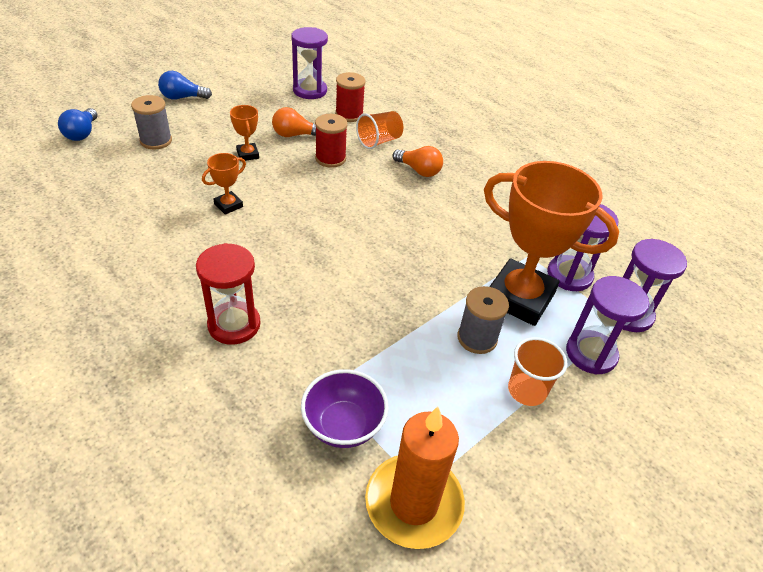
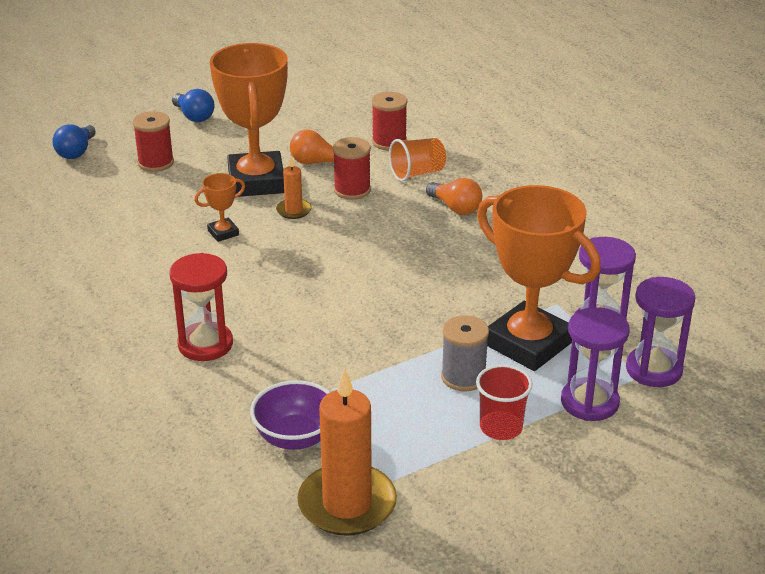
camera: 15 degrees right, 10 degrees down
grey spool [131,95,172,150] -> red spool [133,111,174,172]
blue light bulb [158,71,212,100] -> blue light bulb turned 135 degrees counterclockwise [172,89,215,122]
orange trophy [230,105,259,161] -> orange trophy [210,43,288,197], size x2.37
purple hourglass [291,27,328,99] -> none
orange cup [508,337,567,406] -> red cup [476,364,533,440]
none -> orange candle [276,156,312,219]

